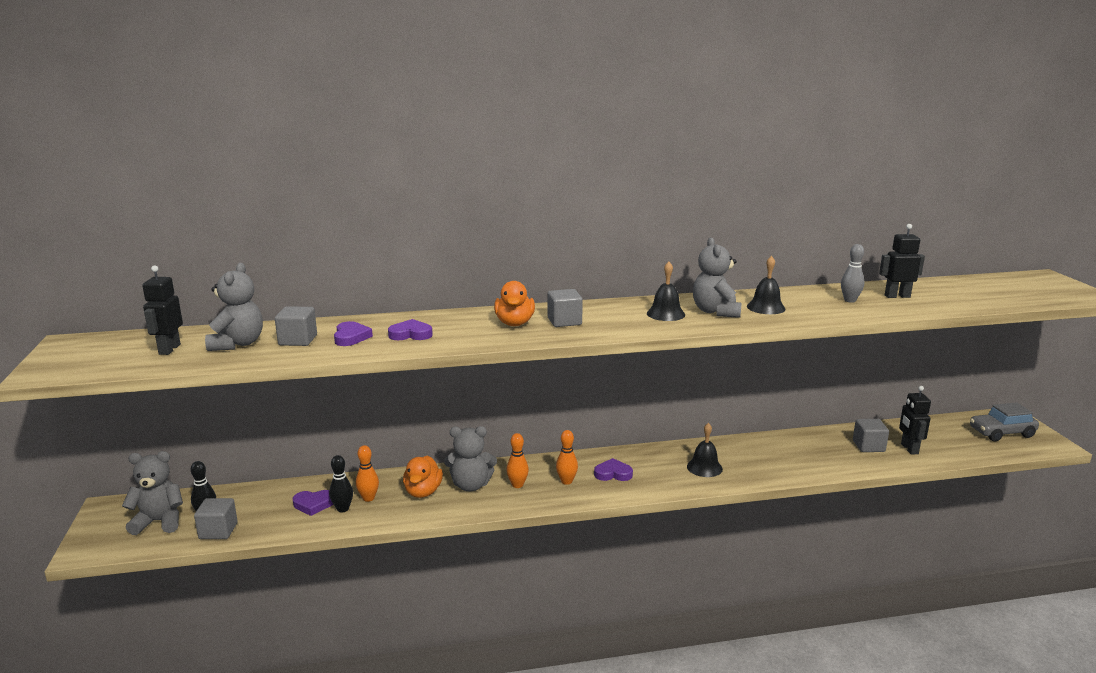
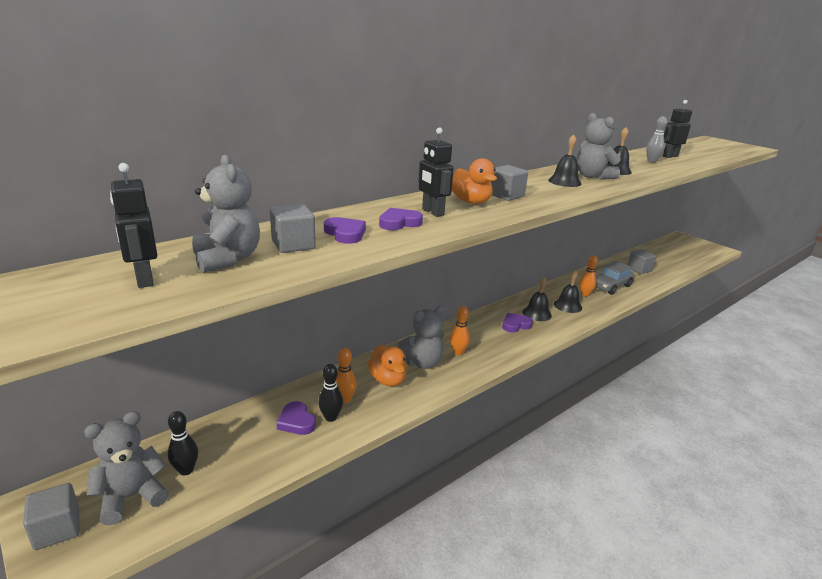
camera: 30 degrees left, 5 degrees up
grey cube [194,498,238,539] -> grey cube moved to [23,483,80,550]
purple heart [293,490,333,516] -> purple heart turned 90 degrees clockwise [276,401,316,435]
orange bowling pin [556,430,578,485] -> orange bowling pin moved to [579,255,598,296]
black robot [899,386,931,455] -> black robot moved to [418,128,453,217]
grey car [970,402,1039,441] -> grey car moved to [595,261,634,295]
none -> black bell [522,277,552,321]

